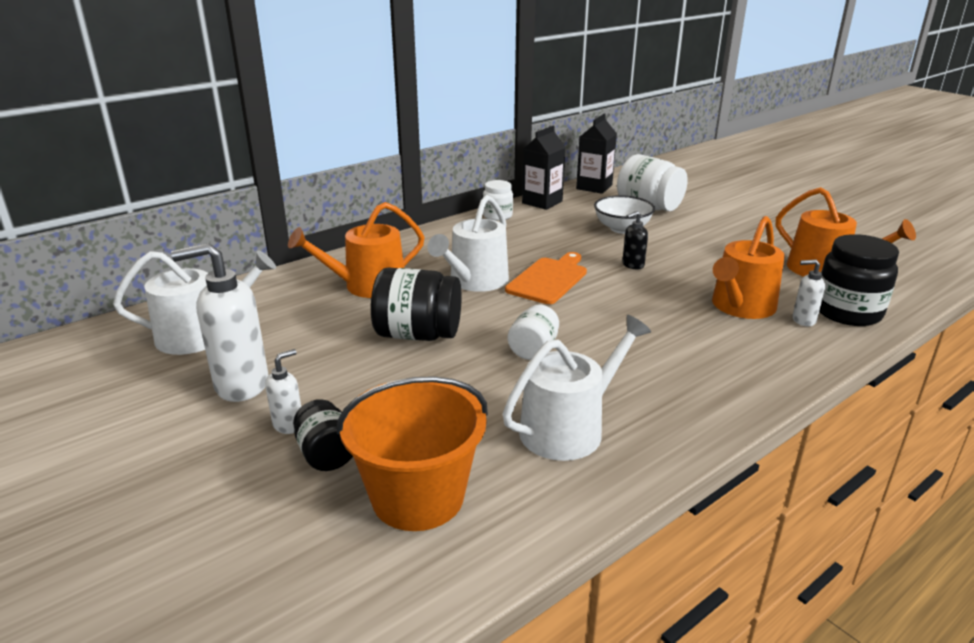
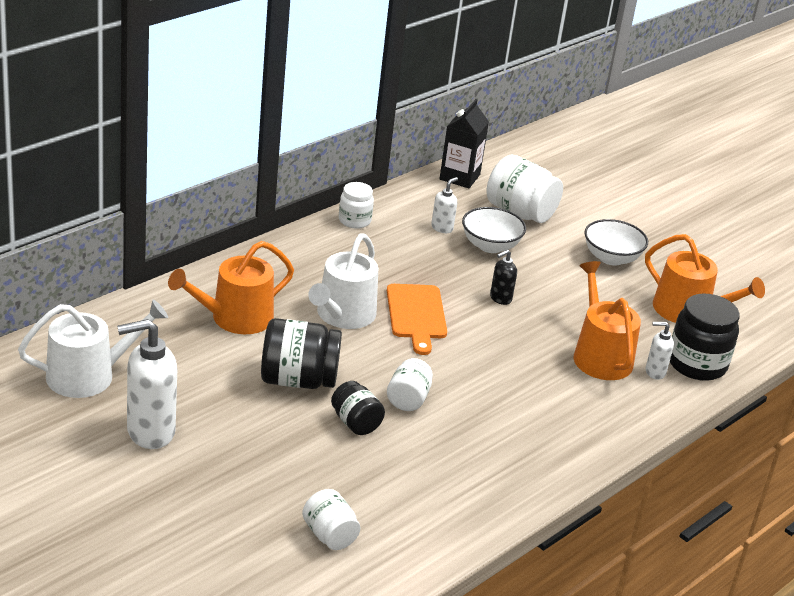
camera: 10 degrees left, 5 degrees up
white soap dispenser [265,349,301,434] -> white soap dispenser moved to [431,177,458,233]
black jar [293,399,353,471] -> black jar moved to [331,381,385,435]
orange bucket [337,376,488,531] -> white jar [302,489,361,550]
white watering can [502,315,651,461] -> none
orange cutting board [505,252,587,304] -> orange cutting board turned 150 degrees clockwise [387,284,447,355]
black carton [522,126,566,210] -> none
orange watering can [712,216,785,319] -> orange watering can turned 135 degrees clockwise [574,261,641,380]
none -> white bowl [584,219,648,266]

